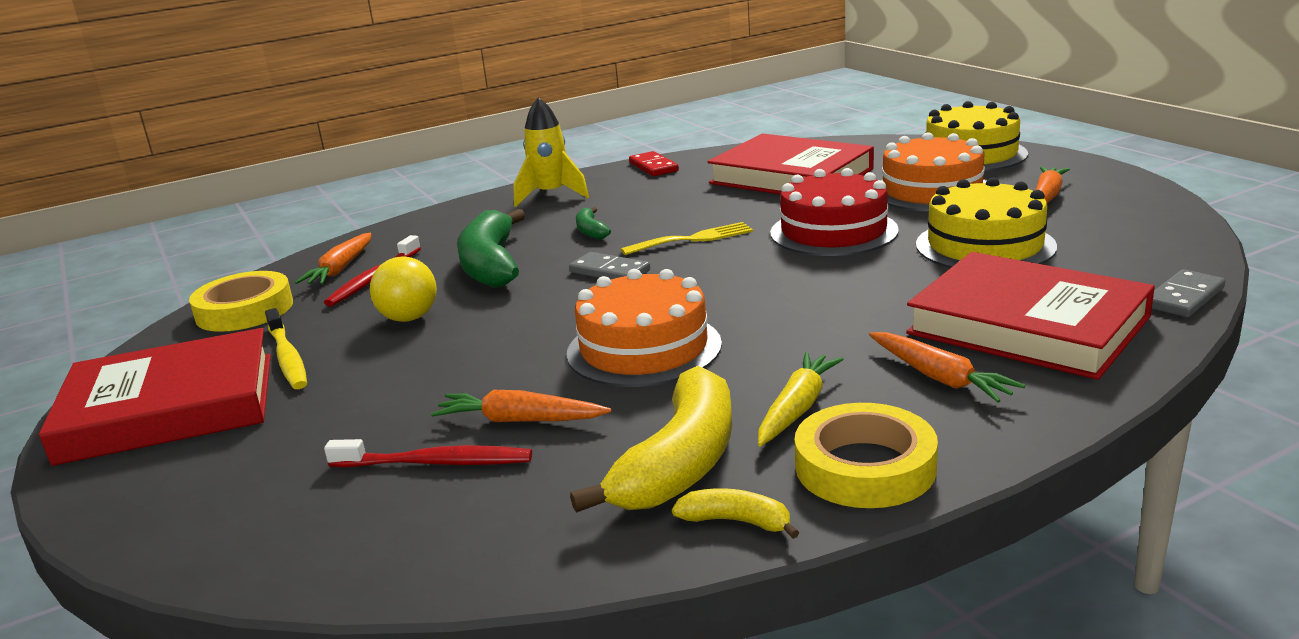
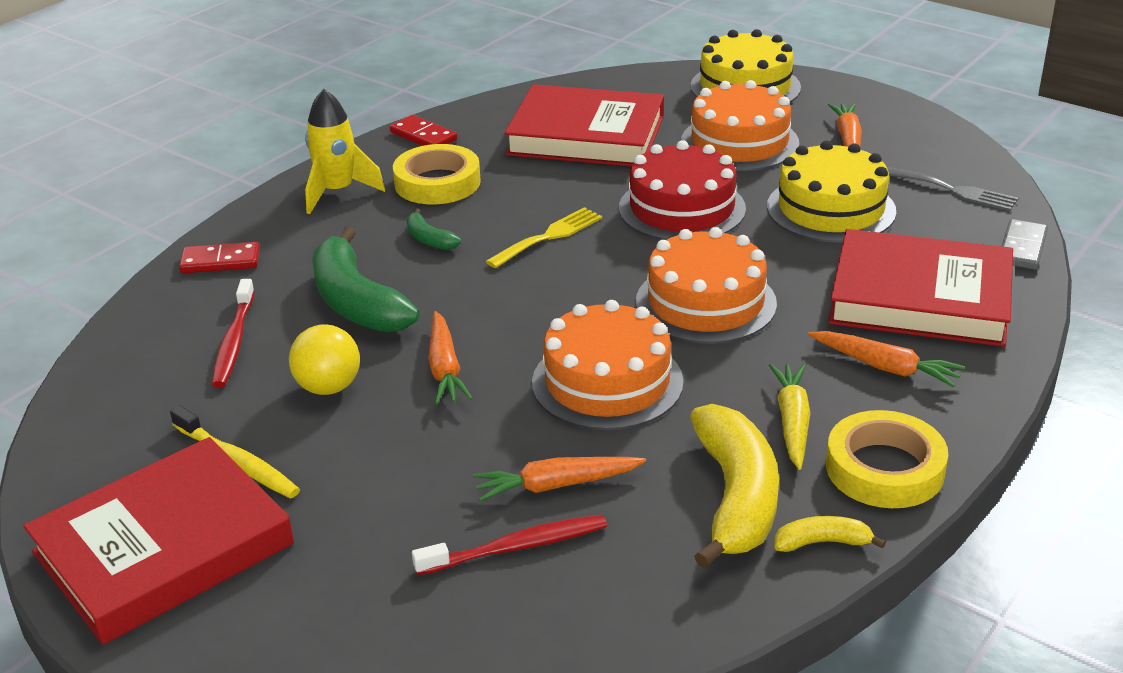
camera: 25 degrees left, 10 degrees up
yellow tape [189,271,293,332] -> yellow tape moved to [393,144,481,204]
orange carrot [295,233,372,284] -> orange carrot moved to [428,311,472,405]
grey domino [569,252,650,280] -> none
none -> red domino [179,242,260,273]
none -> orange cake [636,227,777,344]
none -> grey fork [887,167,1018,211]

